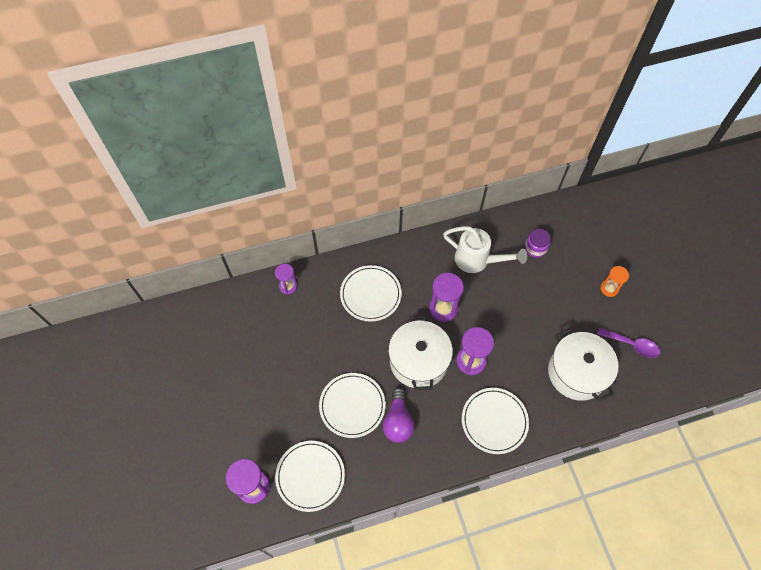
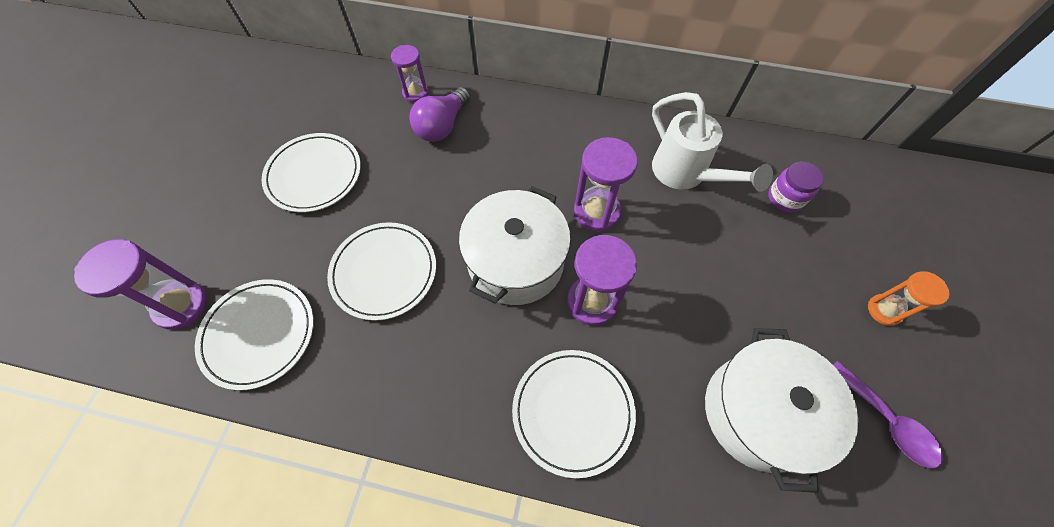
camera: 30 degrees right, 0 degrees up
white plate [340,265,402,322] -> white plate moved to [262,133,361,212]
purple light bulb [383,388,414,443] -> purple light bulb moved to [409,87,471,142]

